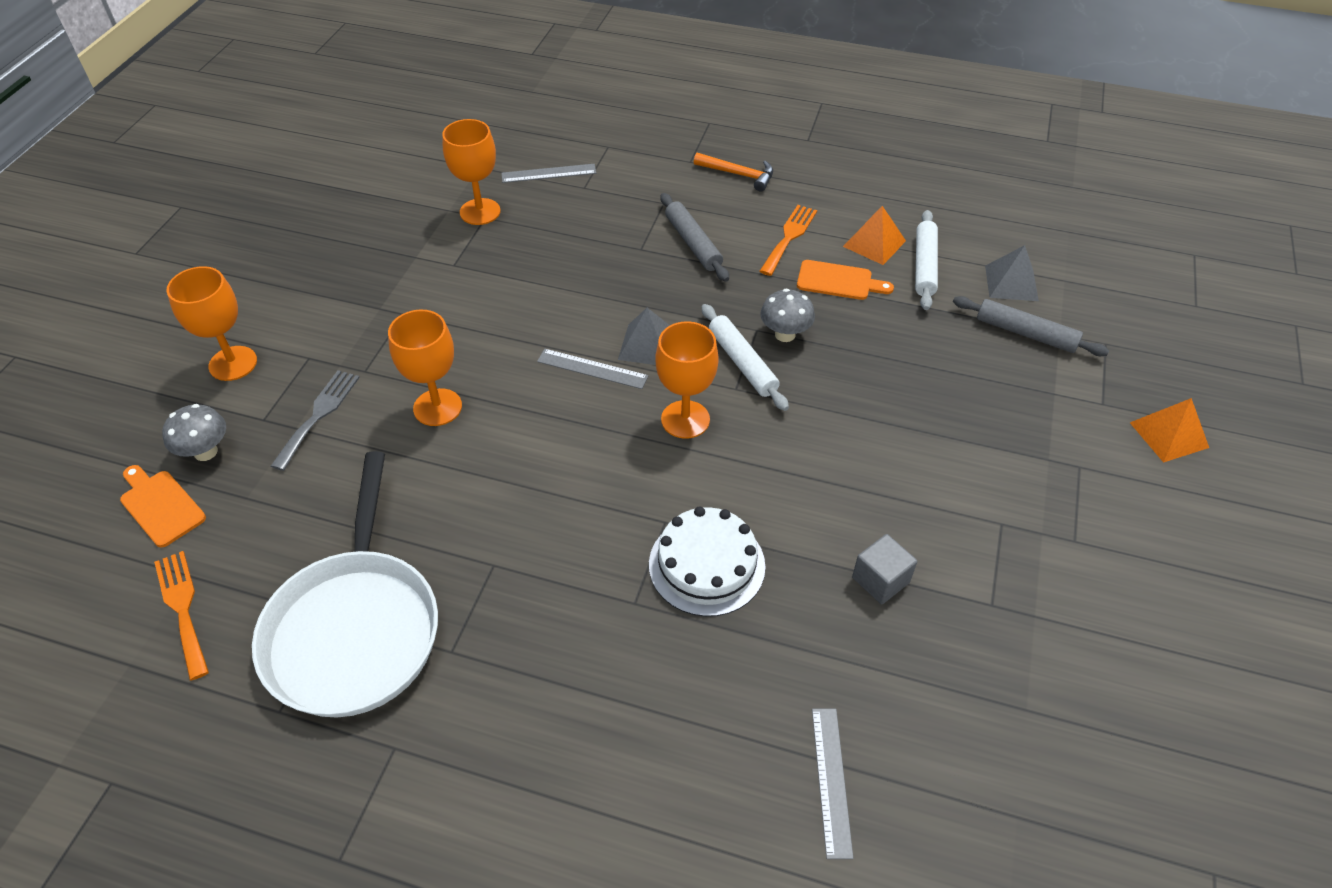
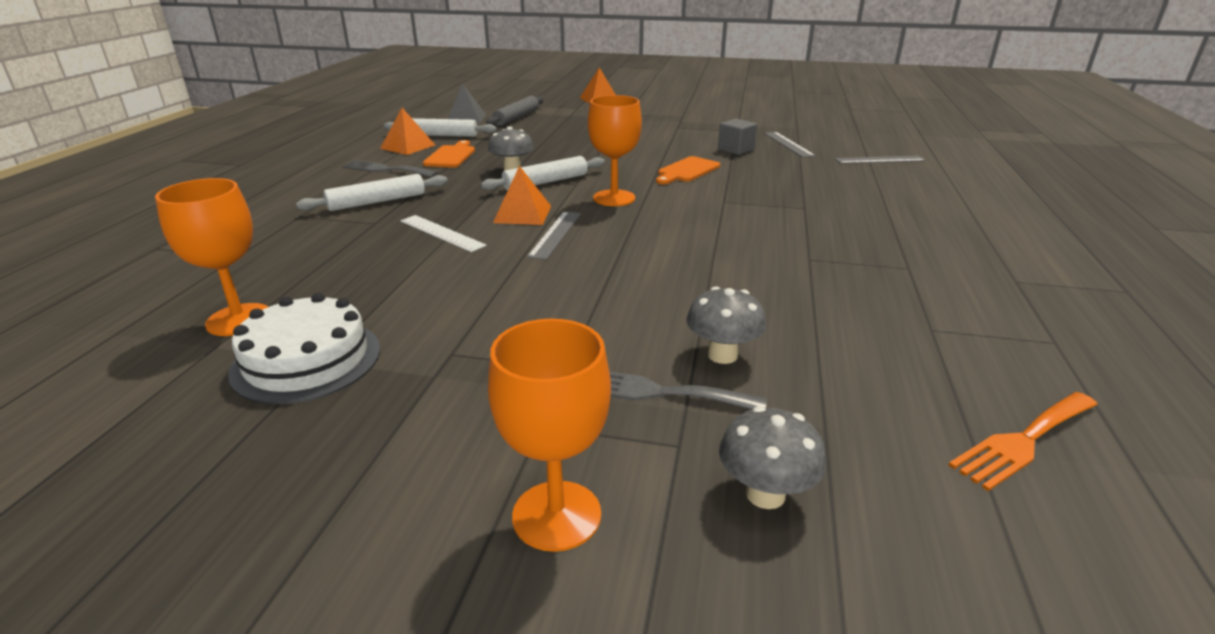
camera: 95 degrees left, 20 degrees down
orange cutting board [120,465,206,548] -> orange cutting board moved to [656,156,720,184]
white pan [252,451,438,717] -> none
orange goblet [388,310,462,426] -> none
grey ruler [501,164,596,183] -> grey ruler moved to [764,132,816,158]
grey pyramid [618,308,670,365] -> orange pyramid [493,166,551,225]
white cake [649,507,765,617] -> white cake moved to [228,293,380,404]
grey rolling pin [660,193,729,282] -> white rolling pin [296,174,448,211]
orange hammer [694,153,773,192] -> none
orange fork [759,205,817,276] -> grey fork [342,160,438,177]
none -> white ruler [400,215,487,252]
none -> grey mushroom [686,286,766,364]

